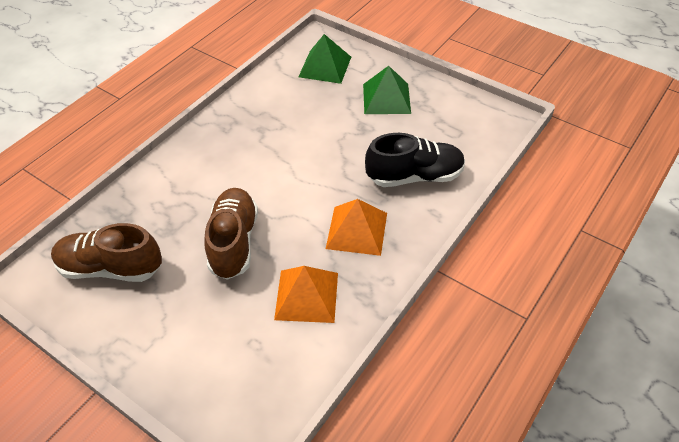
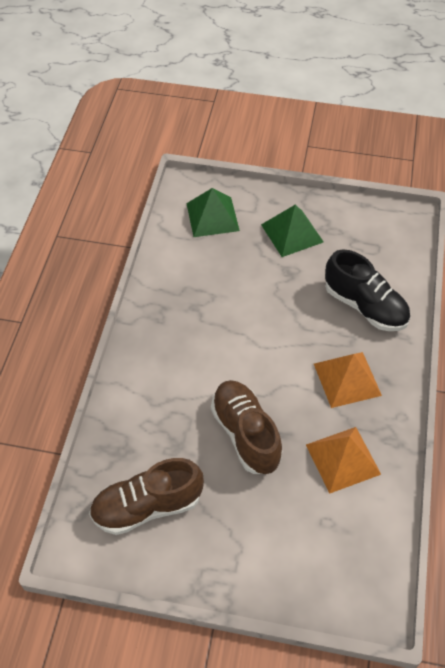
camera: 25 degrees left, 5 degrees up
black shoe [365,133,465,187] -> black shoe turned 75 degrees clockwise [325,249,410,331]

